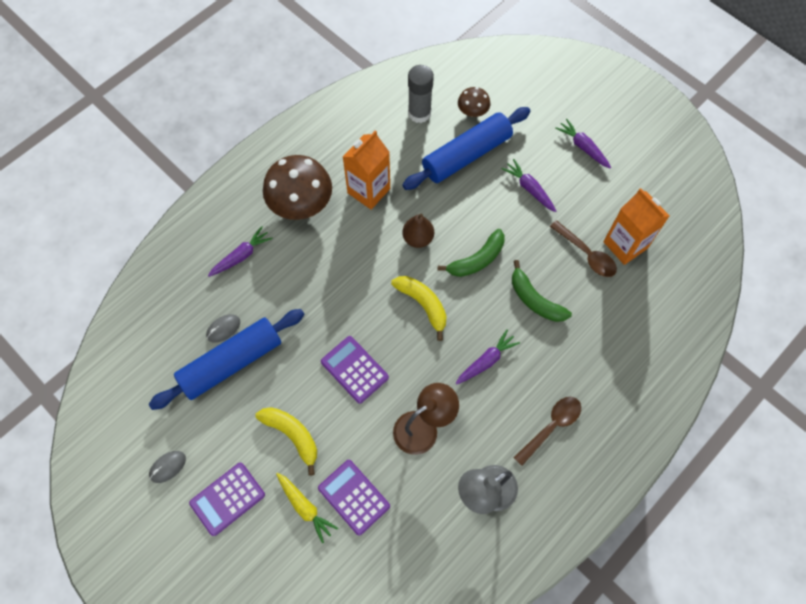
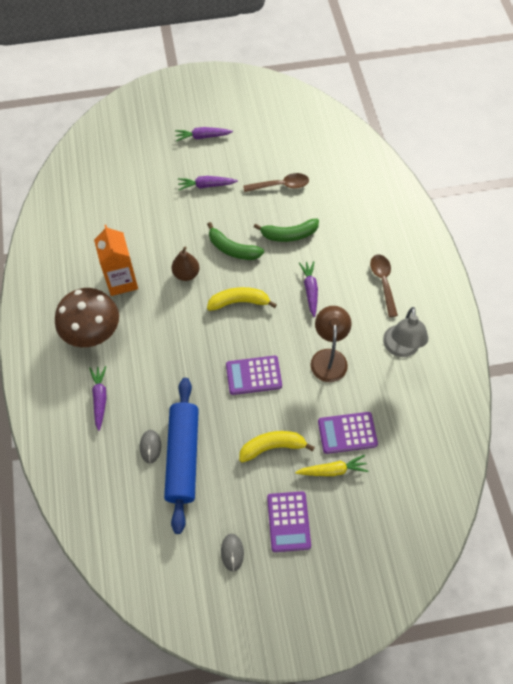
camera: 55 degrees left, 5 degrees down
blue rolling pin [402,107,530,190] -> none
grey glue stick [408,65,434,123] -> none
green banana [438,229,505,277] -> green banana turned 120 degrees clockwise [207,222,264,260]
brown mushroom [458,87,490,117] -> none
orange carton [603,188,670,265] -> none

